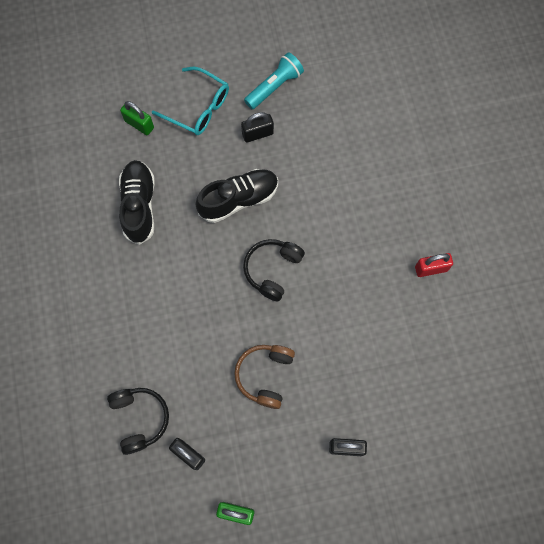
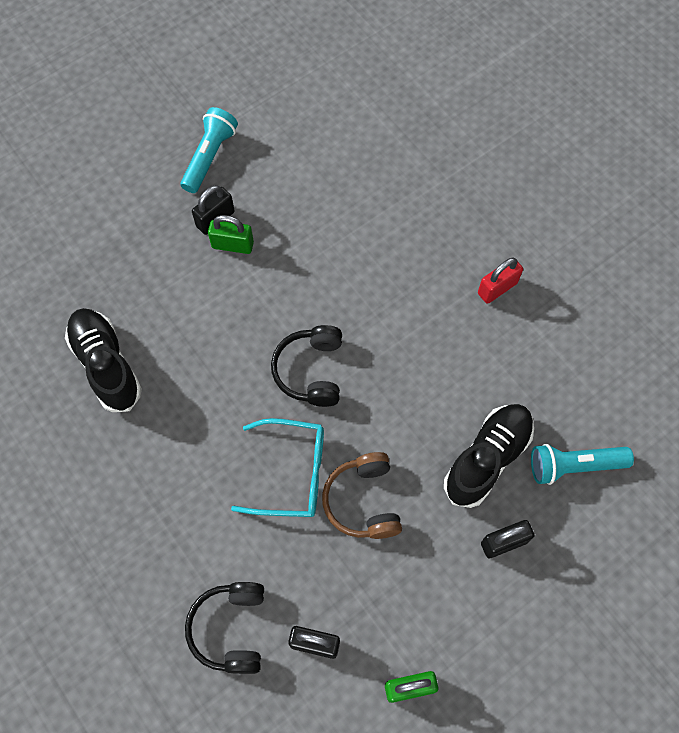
camera: 25 degrees left, 5 degrees down
black headphones [107,388,169,455] -> black headphones turned 135 degrees counterclockwise [185,582,264,674]
green padlock [120,101,154,135] -> green padlock moved to [208,215,254,254]
turquoise glasses [152,67,229,135] -> turquoise glasses moved to [231,418,324,517]
black shoe [195,169,278,223] -> black shoe moved to [444,404,534,508]
none -> turquoise flashlight [531,444,634,485]

